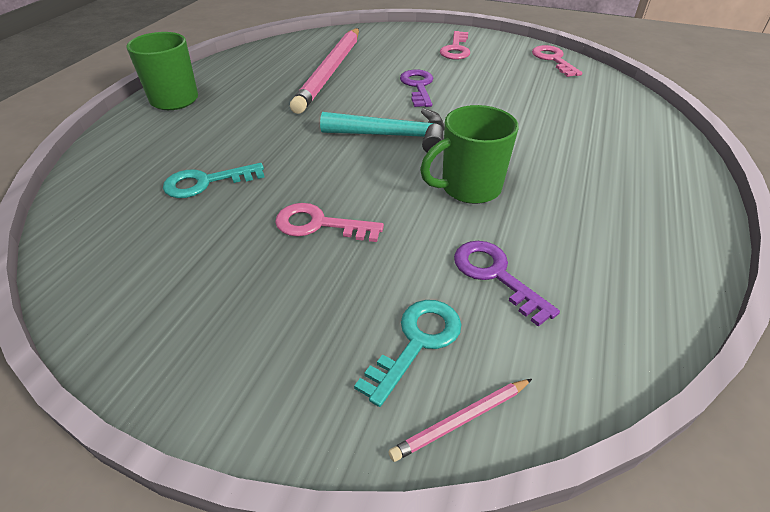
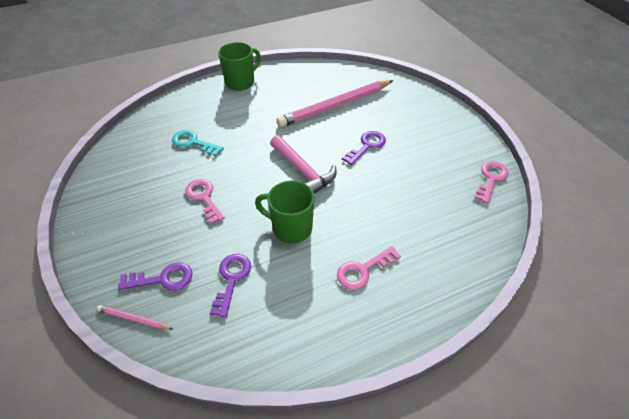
camera: 45 degrees right, 5 degrees up
turquoise hammer [320,108,444,153] -> pink hammer [270,135,337,194]
turquoise key [354,300,461,407] -> purple key [118,262,193,291]
pink key [440,31,470,60] -> pink key moved to [337,246,401,289]

